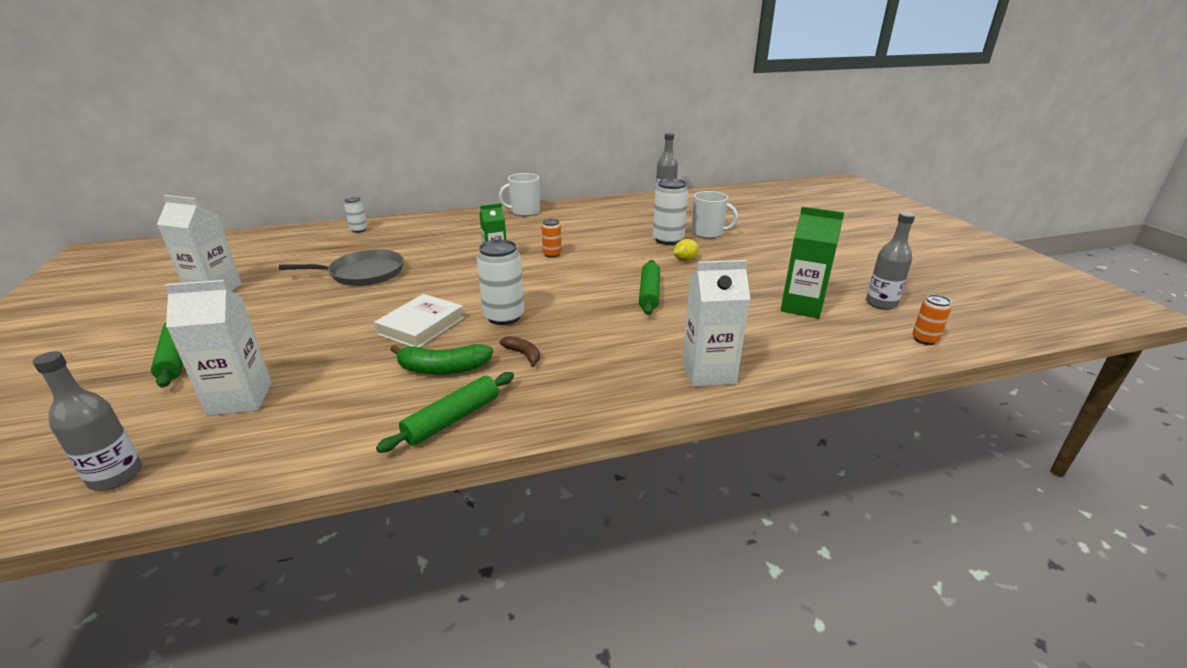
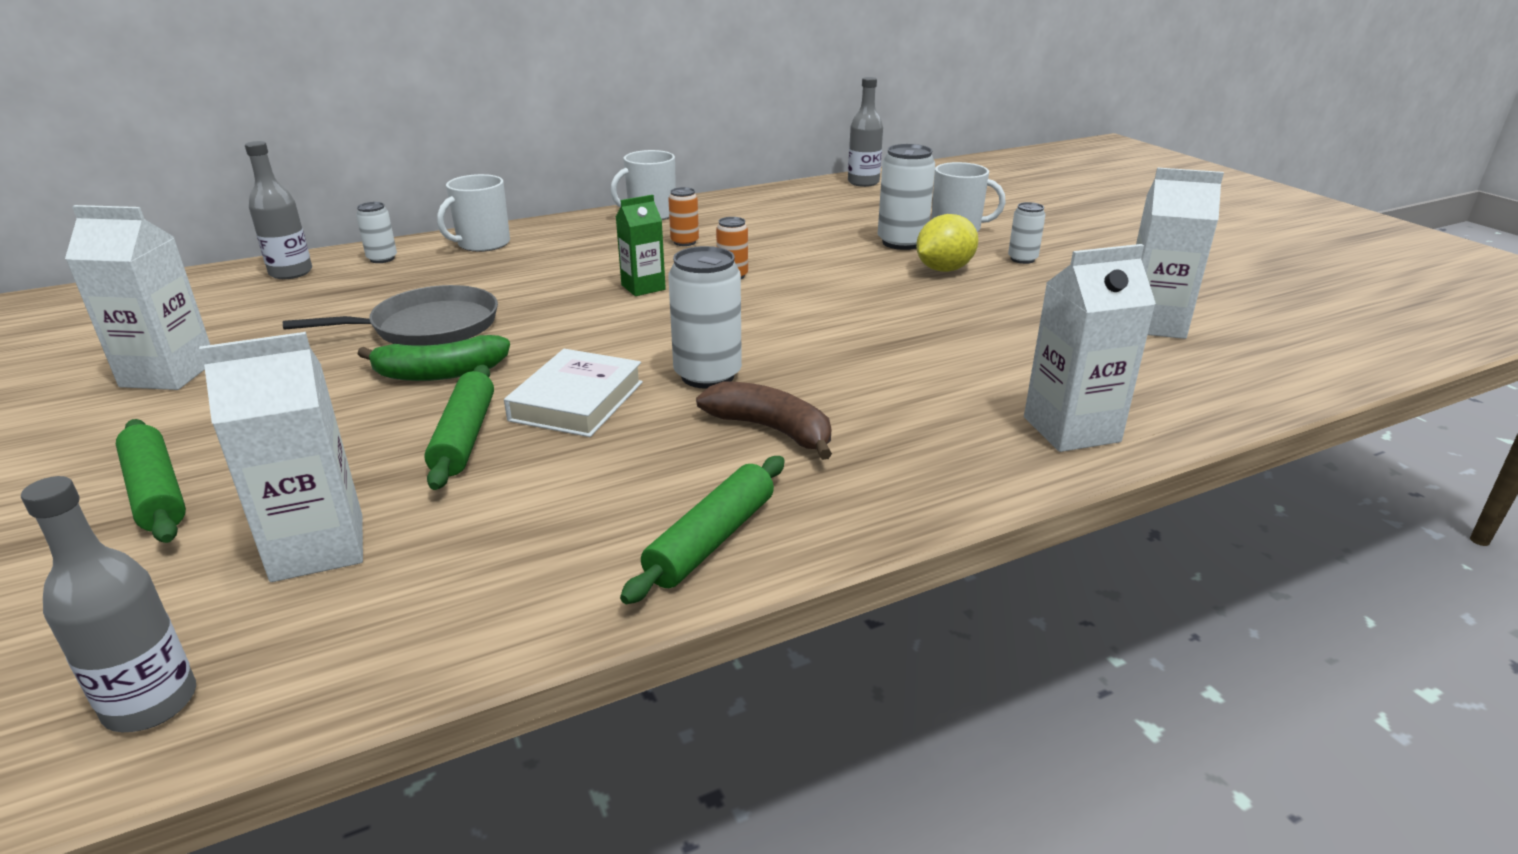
camera: 10 degrees left, 0 degrees up
green banana [390,344,493,374] -> green banana moved to [358,335,510,381]
brown banana [500,336,540,367] -> brown banana [696,381,832,460], size x1.73
green rolling pin [639,260,660,315] -> green rolling pin moved to [424,365,494,490]
yellow lemon [673,239,699,261] -> yellow lemon [916,214,978,272], size x1.64
green carton [781,207,844,319] -> white carton [1136,167,1224,339]
grey bottle [866,212,915,310] -> grey bottle moved to [245,141,312,279]
orange can [912,295,951,345] -> orange can moved to [668,187,699,246]
none -> white mug [437,174,510,252]
none -> white can [1008,202,1045,264]

